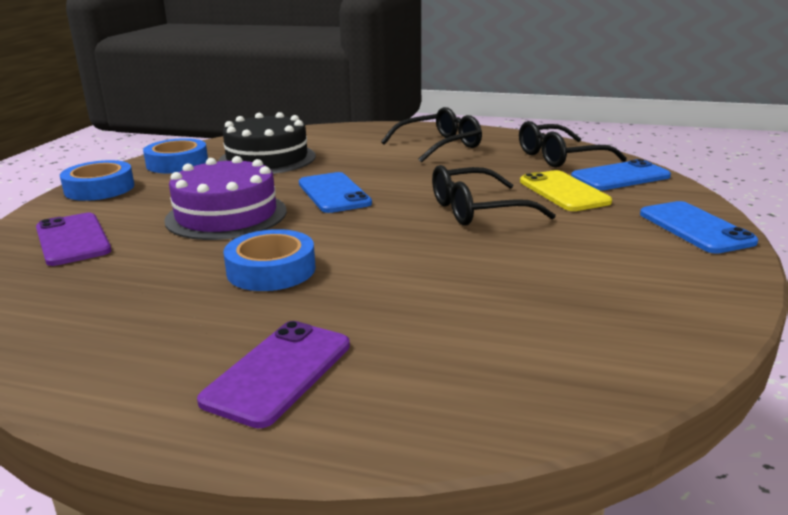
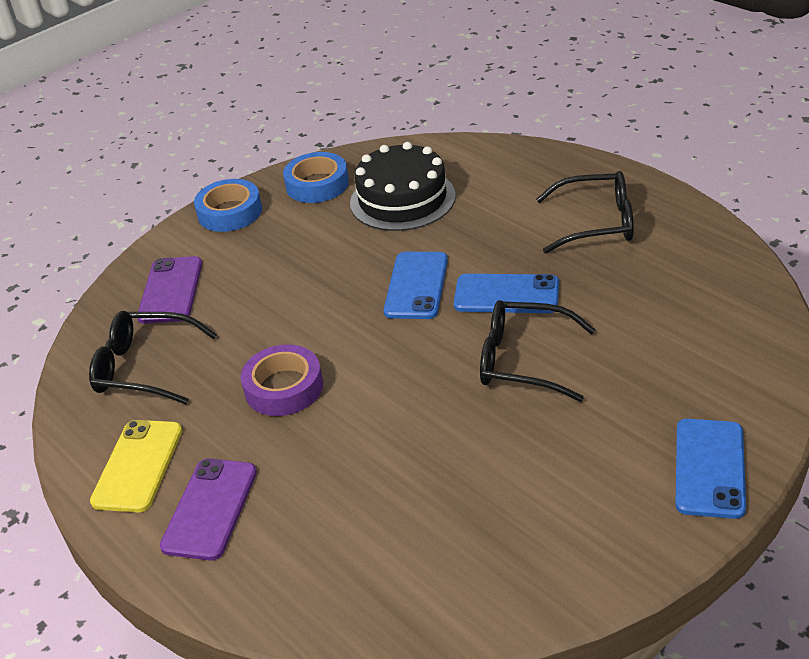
camera: 35 degrees right, 15 degrees up
purple cake [164,156,287,240] -> none
purple phone [197,321,350,428] -> purple phone turned 45 degrees counterclockwise [160,458,257,561]
blue tape [223,229,316,291] -> purple tape [241,344,323,416]
black glasses [519,121,627,168] -> black glasses moved to [89,311,217,404]
yellow phone [520,170,612,211] -> yellow phone moved to [90,420,182,512]
blue phone [571,159,671,191] -> blue phone moved to [454,274,559,313]

